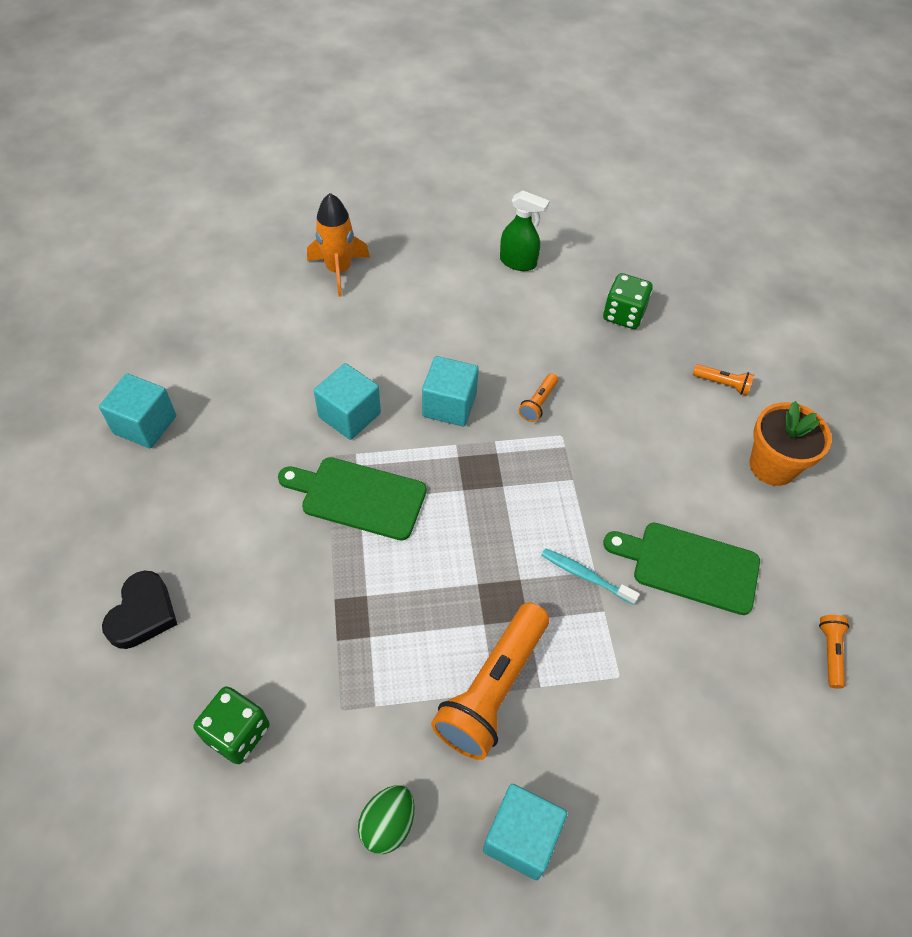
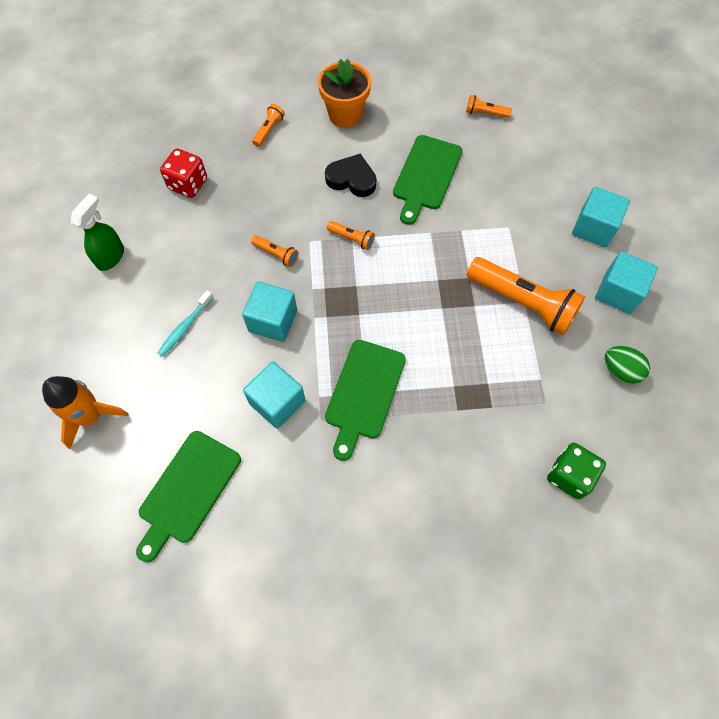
camera: 85 degrees left, 10 degrees up
turquoise cube [99,374,176,448] -> turquoise cube moved to [572,187,630,248]
black heart [102,571,178,649] -> black heart moved to [325,154,376,197]
turquoise toothbrush [541,548,640,605] -> turquoise toothbrush moved to [158,290,214,357]
green dice [603,273,653,329] -> red dice [160,148,207,198]
none -> green cutting board [136,431,241,562]
none -> orange flashlight [327,221,375,250]

